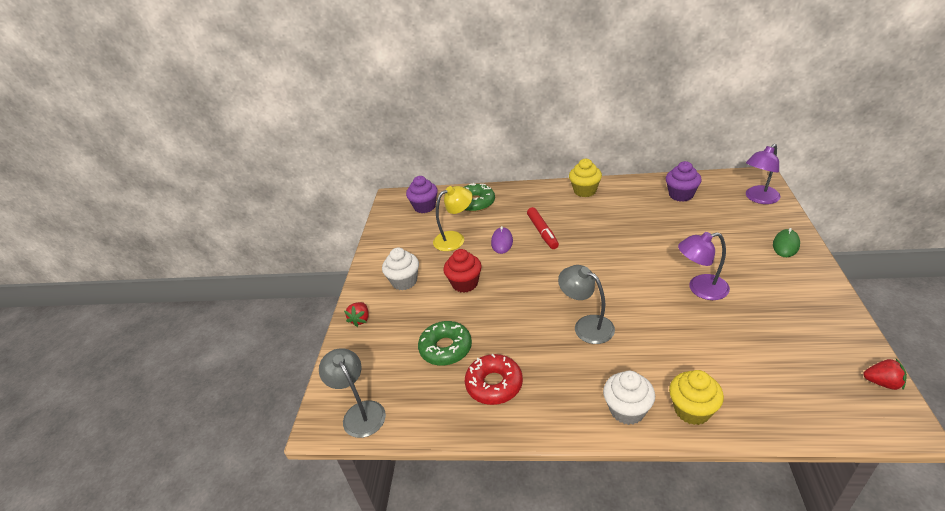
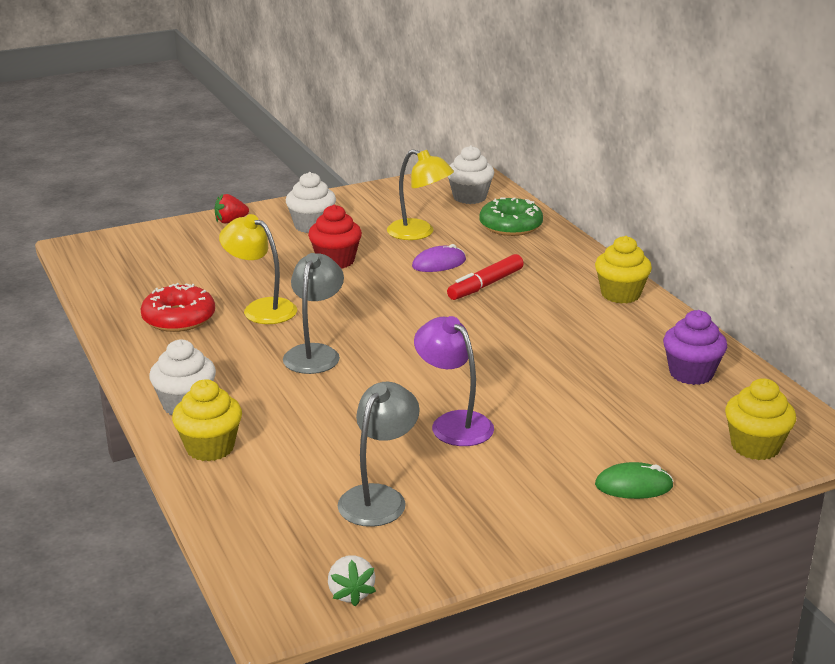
camera: 55 degrees right, 10 degrees down
grey lamp [319,348,386,438] -> grey lamp moved to [338,382,420,527]
purple cupcake [406,176,438,213] -> white cupcake [448,145,494,204]
green donut [418,321,472,366] -> none
purple lamp [746,144,781,204] -> yellow cupcake [725,378,796,460]
red strawberry [864,359,907,390] -> white strawberry [328,555,376,607]
none -> yellow lamp [219,214,297,324]

